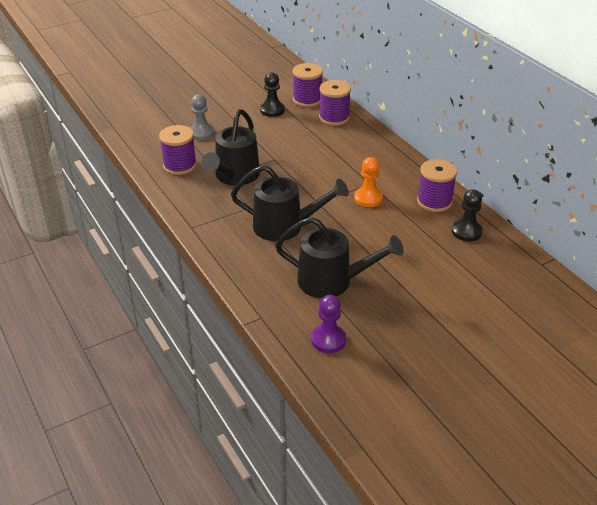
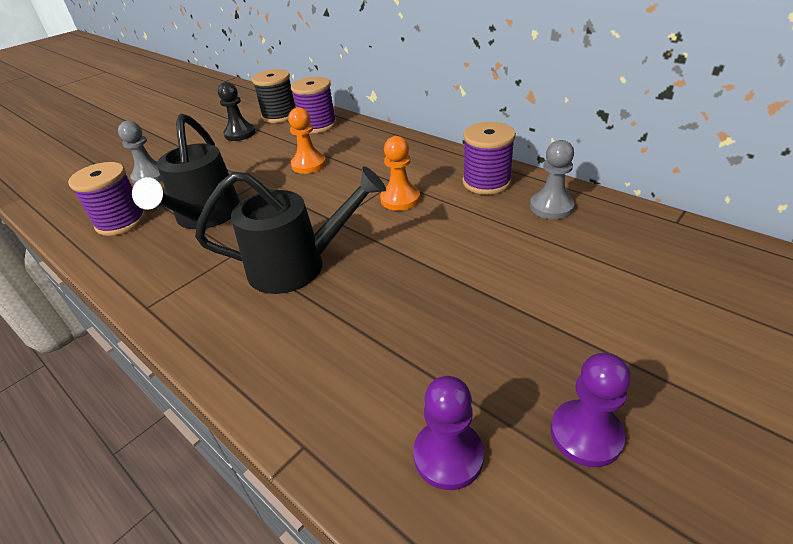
camera: 15 degrees left, 0 degrees up
black watering can [275,217,404,298] -> none
purple spool [293,63,323,107] -> black spool [252,69,296,123]
black pawn [452,189,483,241] -> grey pawn [530,140,575,219]
none -> orange pawn [288,107,326,174]
none -> purple pawn [550,353,631,467]

